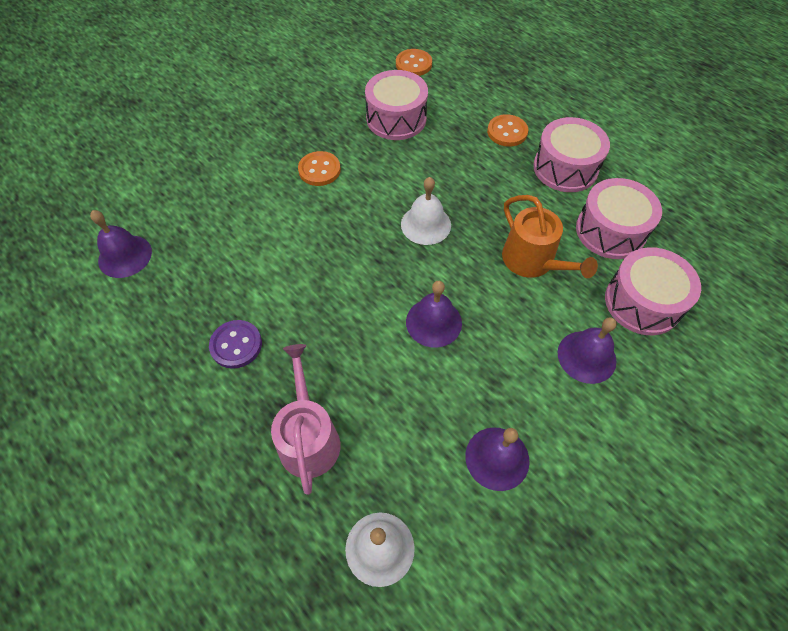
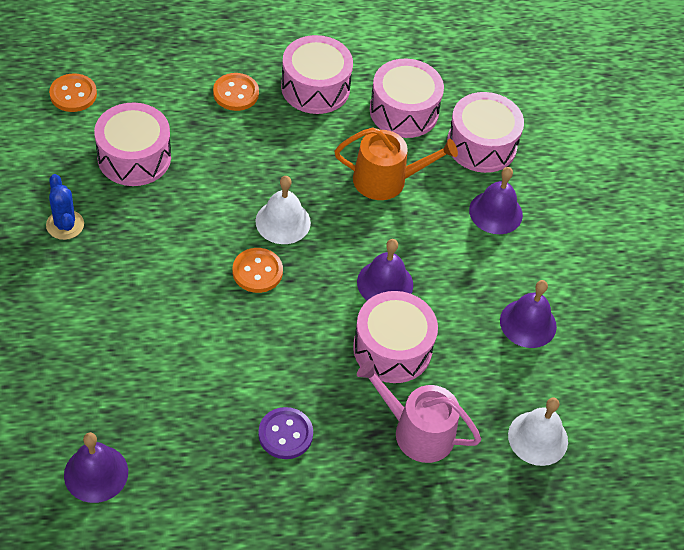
camera: 60 degrees left, 5 degrees down
orange button [298,151,341,186] -> orange button moved to [233,248,283,293]
none -> blue cactus [46,174,84,240]
none -> pink drum [353,291,438,383]

